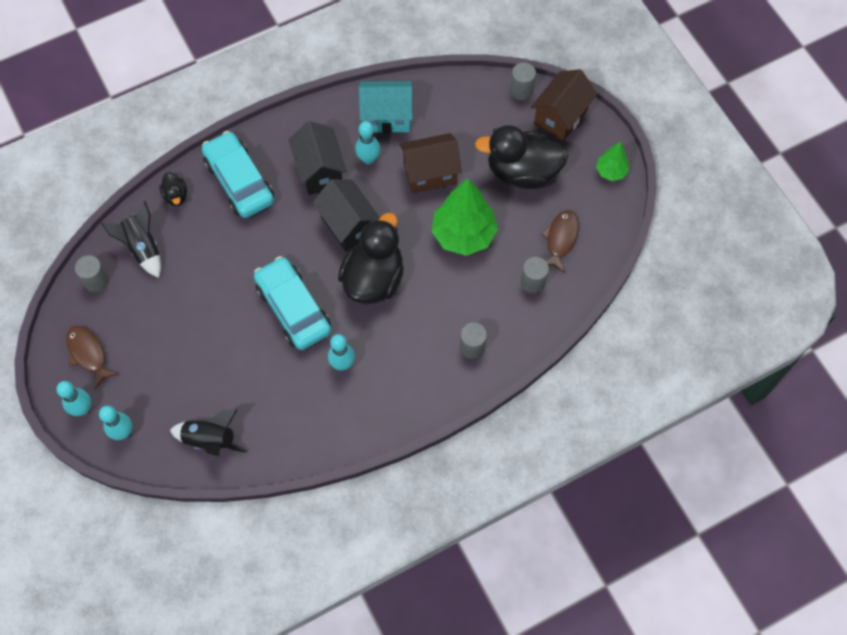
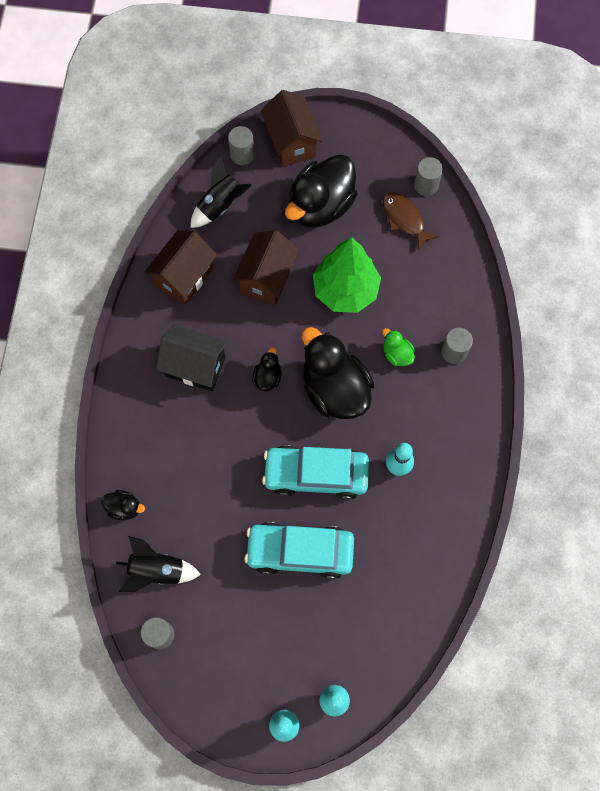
camera: 55 degrees left, 5 degrees up
brown fish [66,325,119,389] -> none
black rocket [170,409,247,456] -> black rocket moved to [191,156,251,228]
turquoise car [202,131,274,218] -> turquoise car moved to [244,522,354,579]
black house [312,179,380,252] -> black duck [252,347,282,391]
turquoise bowling pin [355,121,380,164] -> none
turquoise house [359,81,413,133] -> brown house [145,230,217,305]
grey cylinder [521,257,549,293] -> grey cylinder moved to [414,157,443,196]
green tree [596,142,629,181] -> none
none -> green duck [382,328,415,366]

